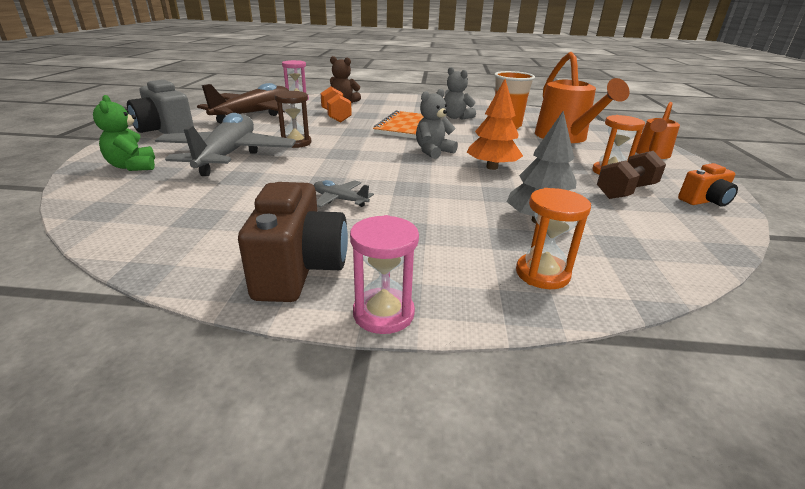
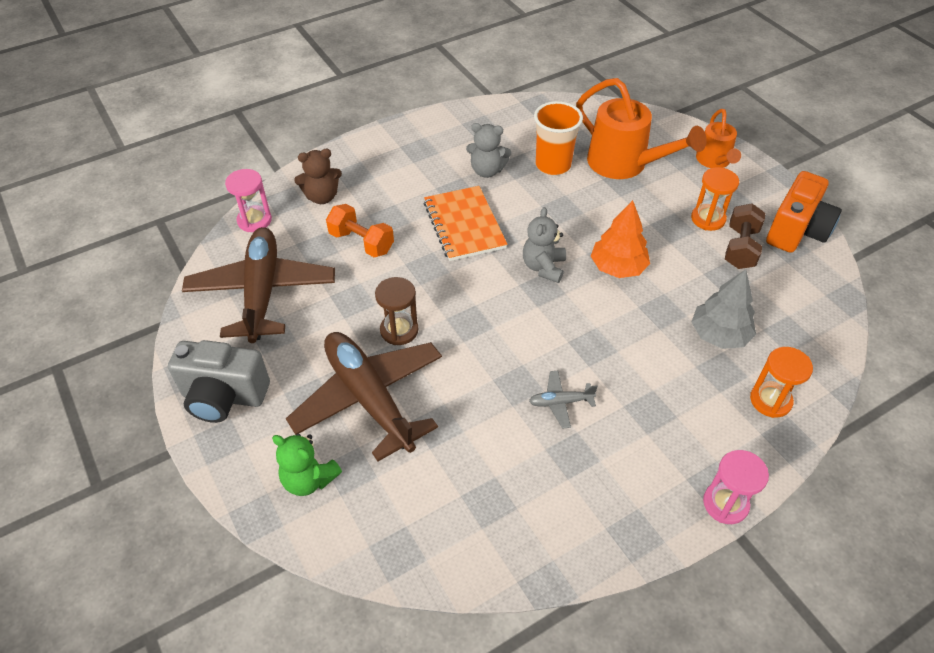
camera: 35 degrees left, 20 degrees up
grey plane [155,113,296,176] -> brown plane [286,332,442,461]
brown camera [238,182,348,302] -> none
orange camera [678,163,738,206] -> orange camera [766,171,842,253], size x1.73

